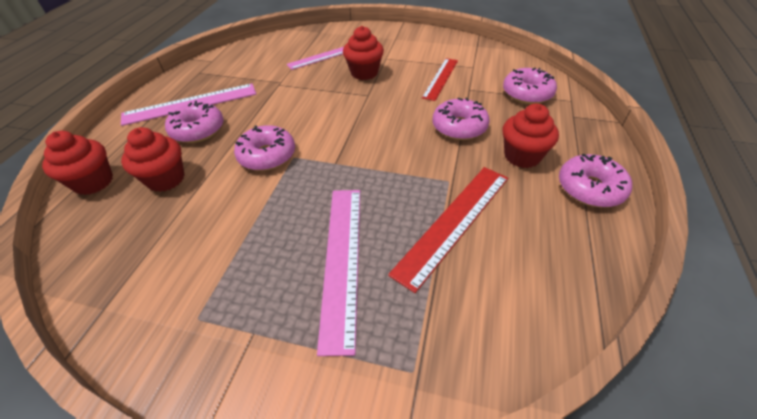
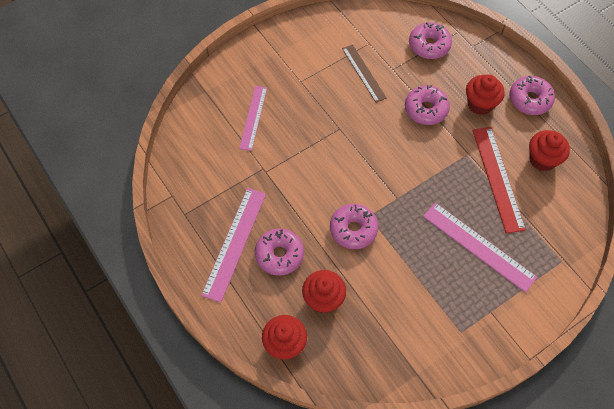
camera: 50 degrees left, 15 degrees up
red cupcake [343,26,384,80] -> red cupcake moved to [529,130,570,171]
red ruler [422,58,458,101] -> brown ruler [342,44,387,103]

